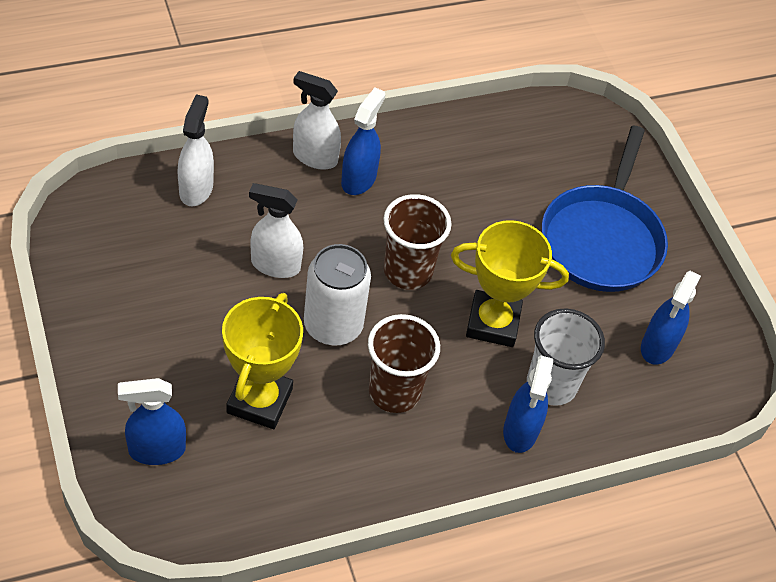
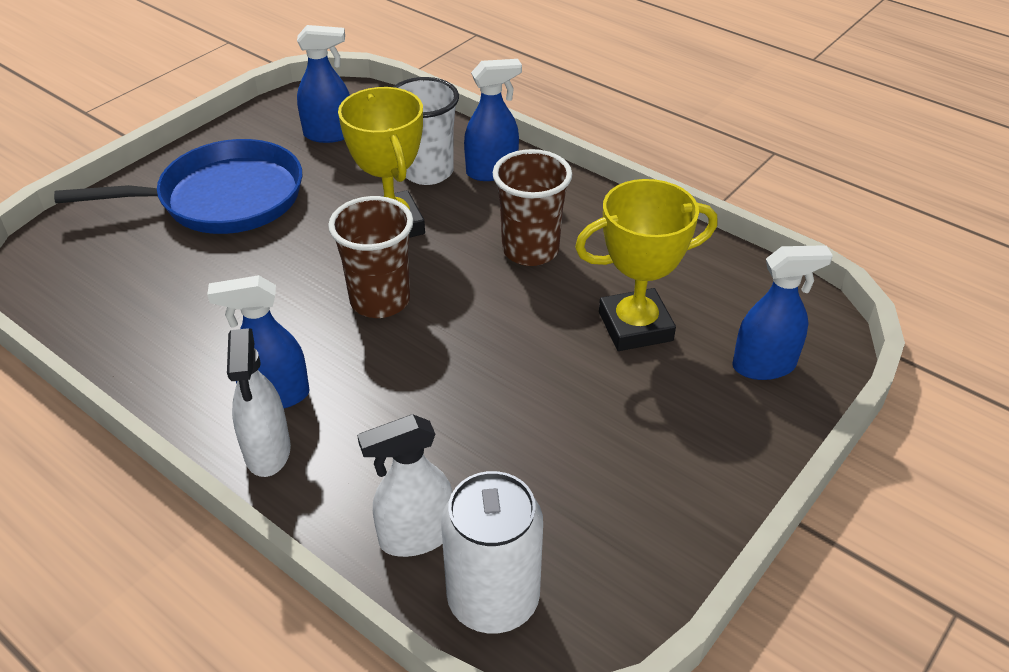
camera: 115 degrees left, 10 degrees down
blue spray bottle [118,378,186,465] -> blue spray bottle turned 60 degrees counterclockwise [732,245,833,380]
white spray bottle [249,183,303,278] -> none
white can [304,244,371,346] -> white can moved to [441,471,543,633]

